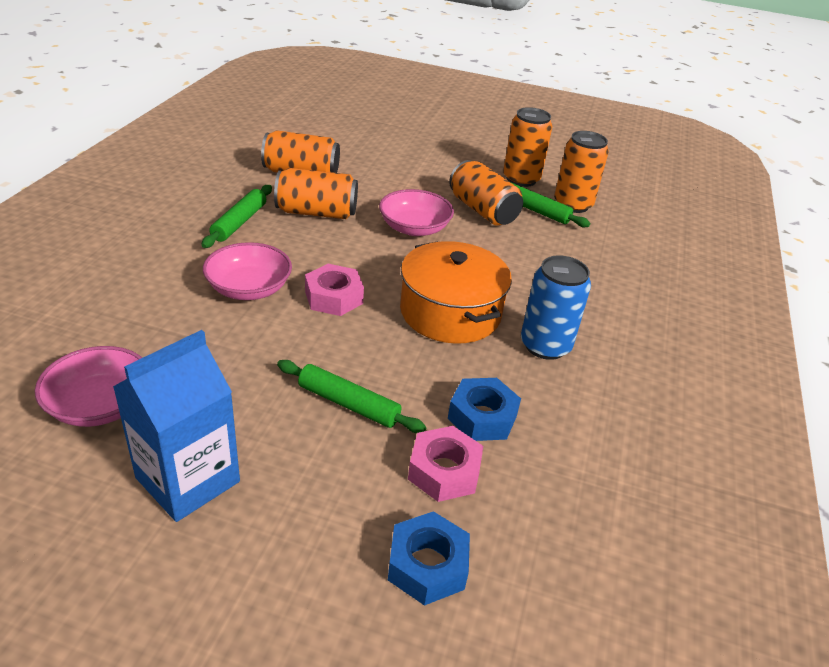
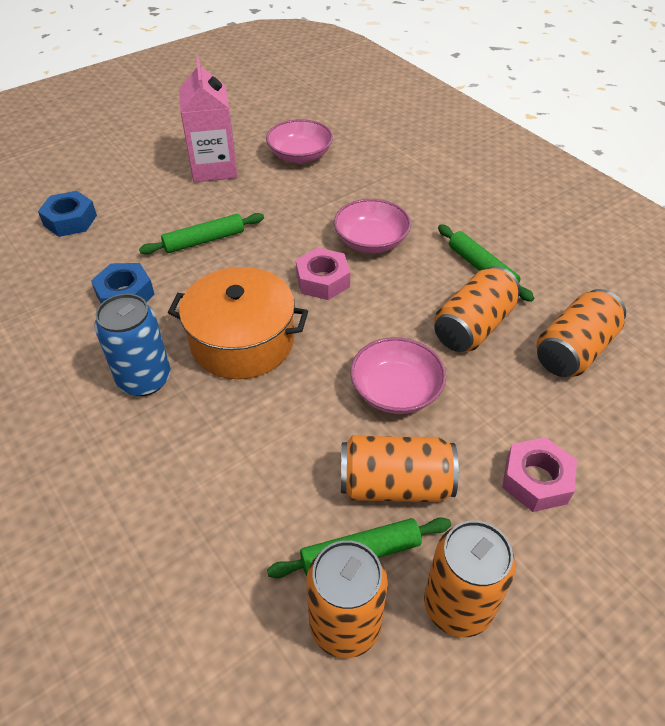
camera: 130 degrees right, 10 degrees up
blue carton [113,330,240,522] -> pink carton [179,57,238,182]
pink nut [408,426,483,502] -> pink nut moved to [502,437,577,512]

